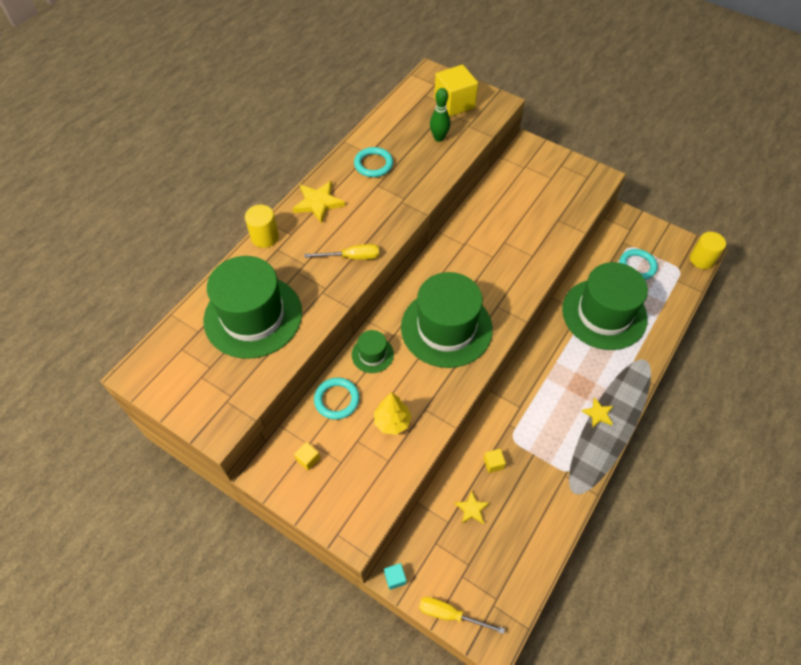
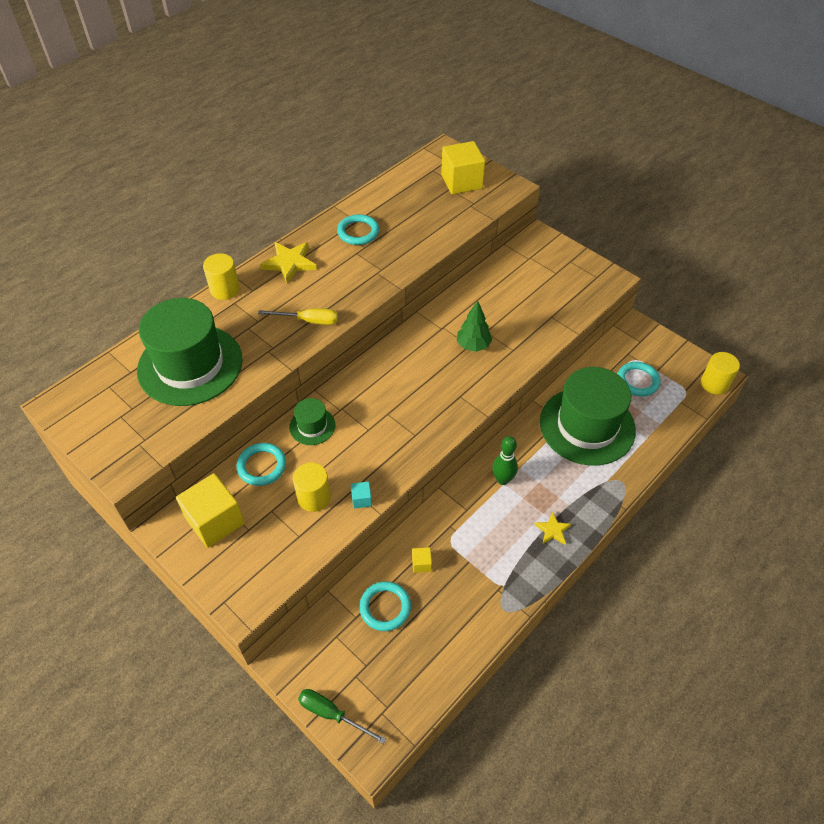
camera: 10 degrees right, 5 degrees down
yellow cube [294,442,320,471] -> yellow cube [176,473,245,548], size x2.31
yellow tree [374,392,412,435] -> yellow cylinder [293,463,331,512]
turquoise cube [384,563,406,590] -> turquoise cube moved to [351,481,372,509]
green hat [401,272,493,368] -> none
yellow screwdriver [419,597,505,634] -> green screwdriver [298,689,386,744]
green bowling pin [430,88,450,142] -> green bowling pin moved to [492,436,518,485]
yellow star [454,490,489,524] -> turquoise ring [359,581,411,631]
none -> green tree [457,301,493,352]

